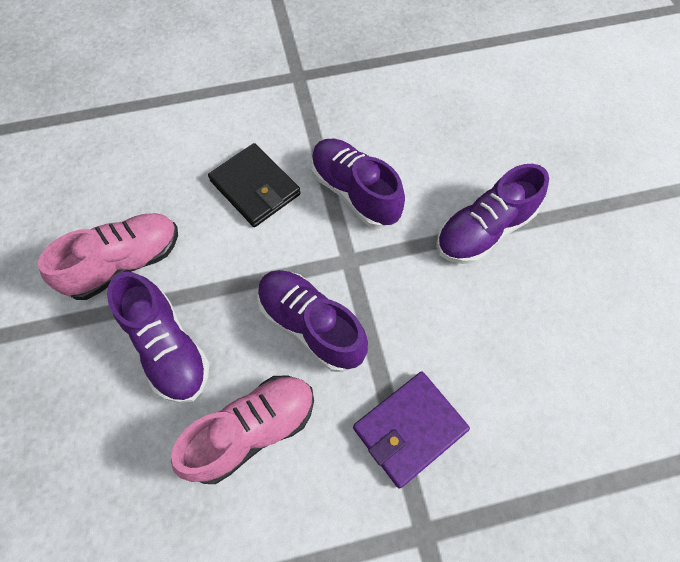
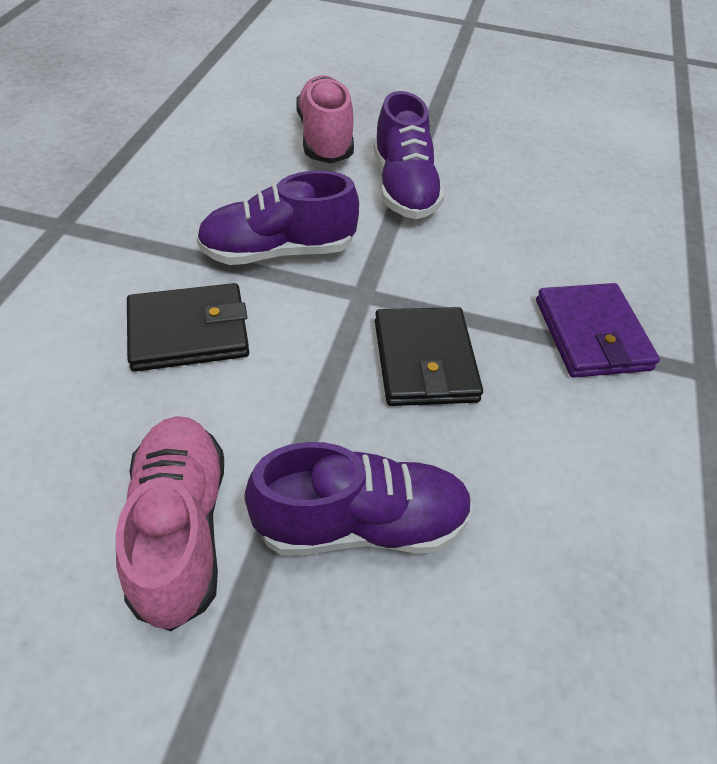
camera: 65 degrees left, 15 degrees down
pink shoe [171,376,314,484] -> pink shoe moved to [296,75,354,164]
purple shoe [257,270,368,372] -> black wallet [375,307,483,406]

